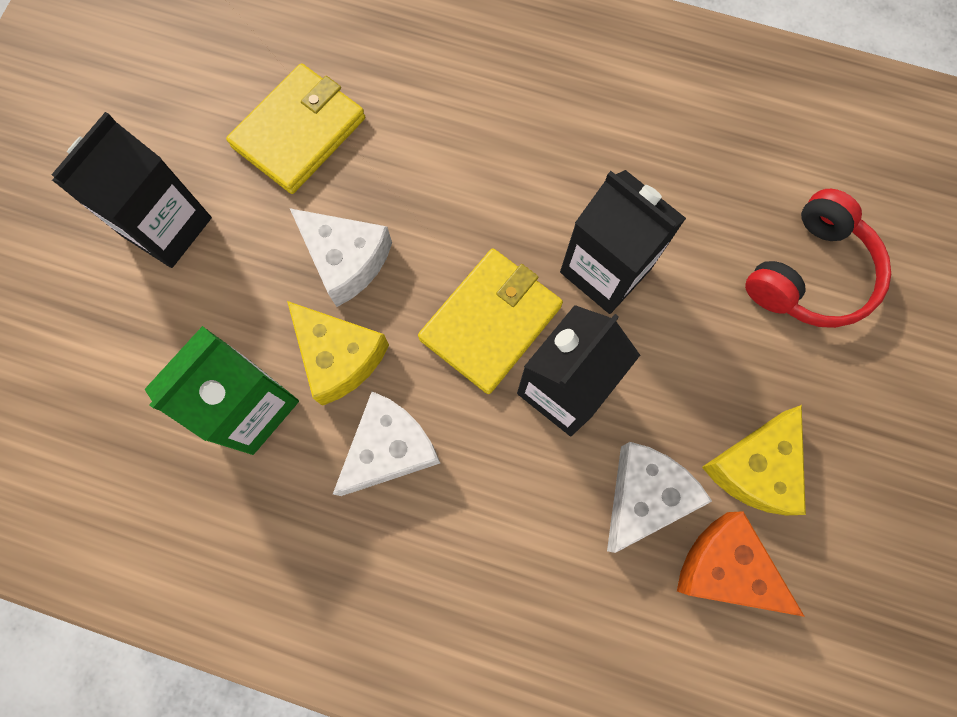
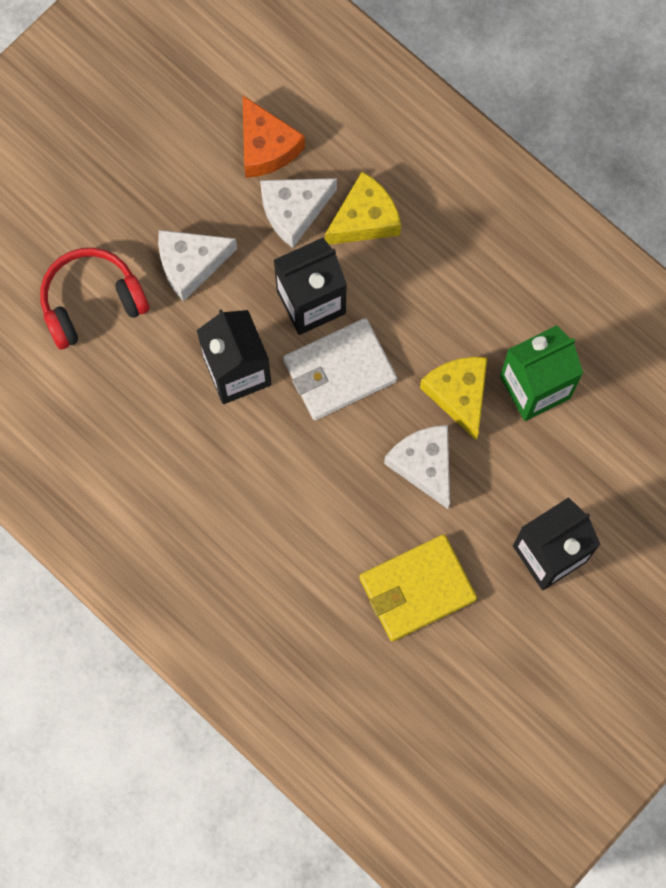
camera: 155 degrees left, 0 degrees up
white cheese [333,391,440,496] -> white cheese moved to [158,230,237,302]
yellow wallet [418,248,563,394] -> white wallet [283,318,397,420]
yellow cheese [702,405,806,515] -> yellow cheese moved to [325,171,401,245]

